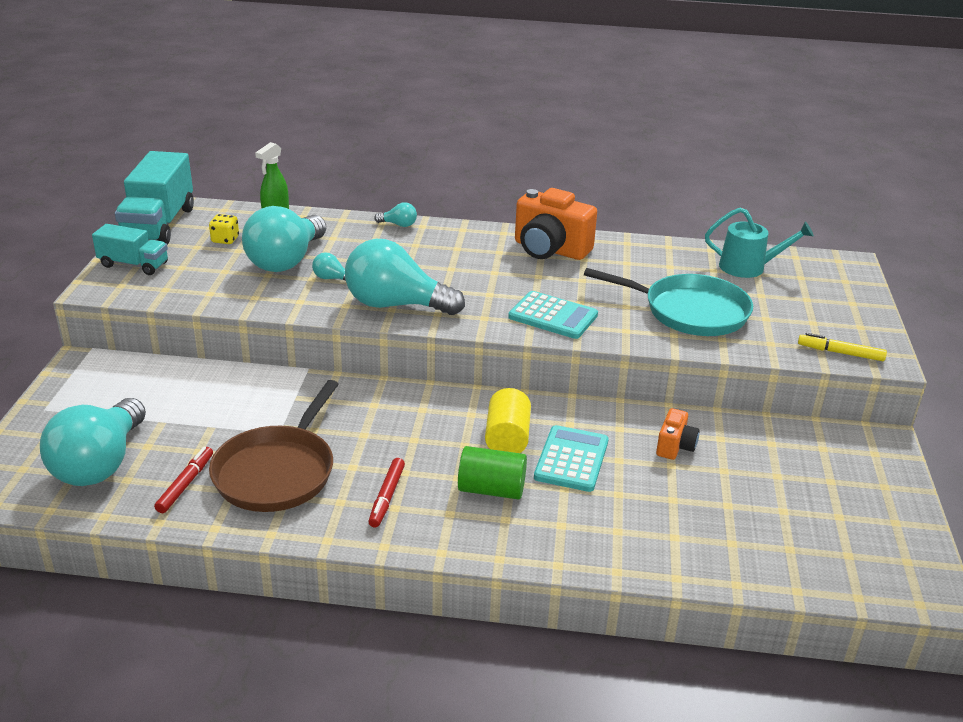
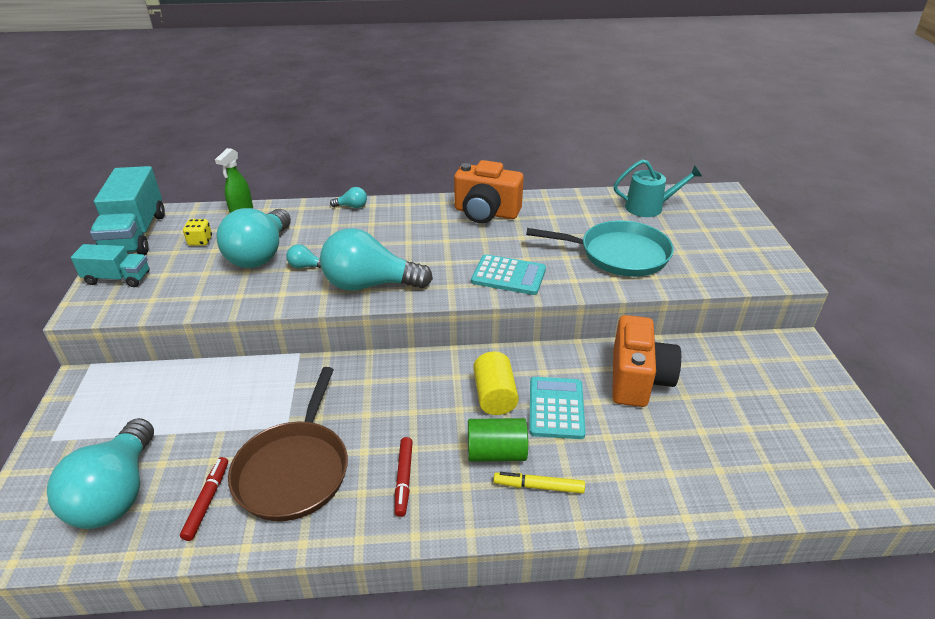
camera: 10 degrees left, 5 degrees up
orange camera [656,408,700,460] -> orange camera [612,315,681,407], size x1.97
yellow marker [798,333,887,361] -> yellow marker moved to [493,472,585,494]

